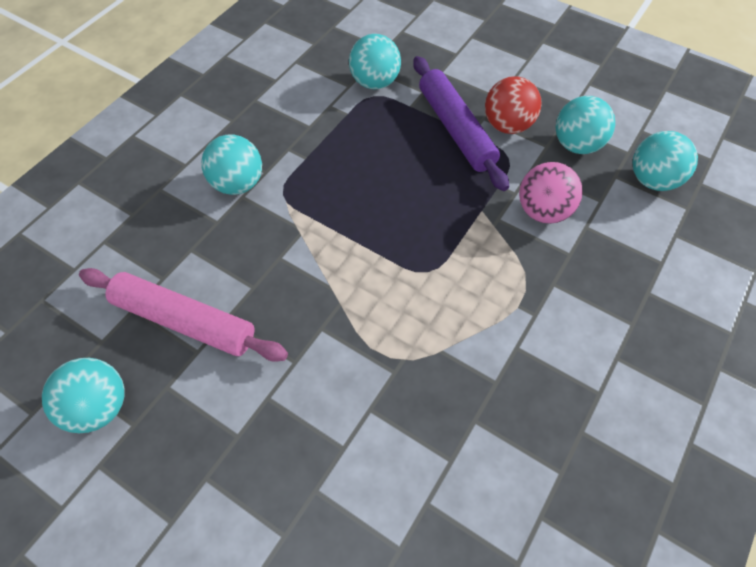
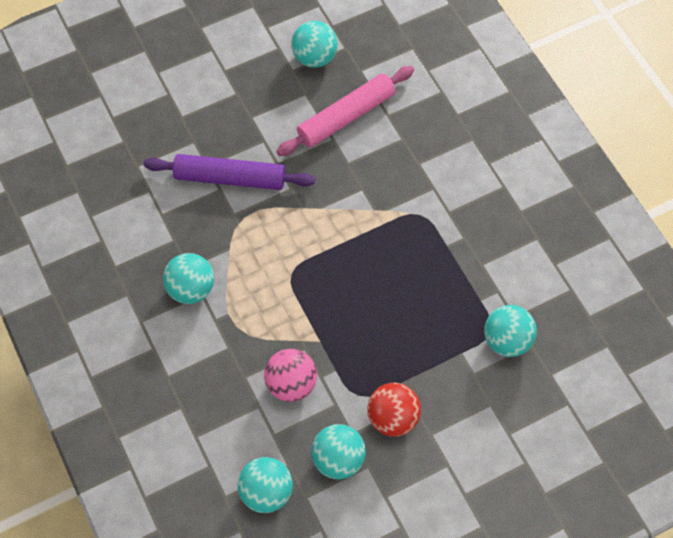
camera: 120 degrees right, 5 degrees up
turquoise ball [201,135,262,195] -> turquoise ball moved to [163,253,214,304]
purple rolling pin [413,56,509,191] -> purple rolling pin moved to [144,154,315,190]

